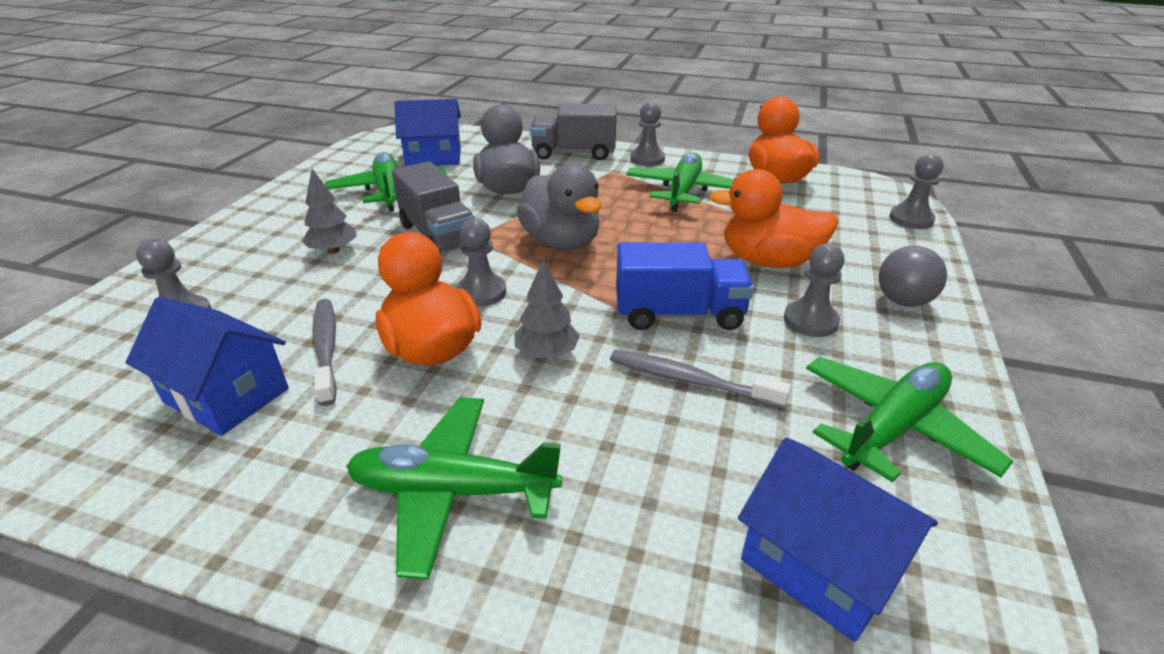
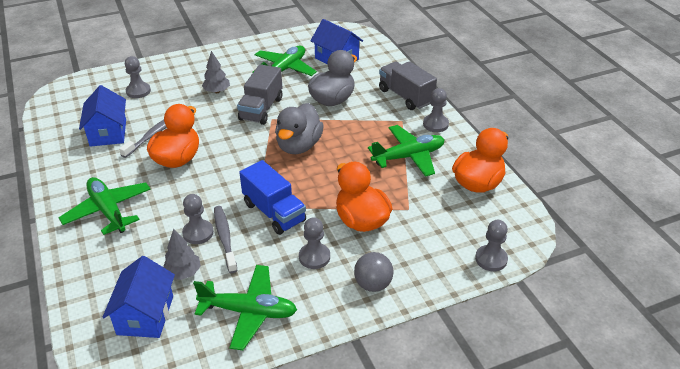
camera: 50 degrees right, 5 degrees up
grey pawn [456,218,506,307] -> grey pawn moved to [182,194,214,244]
grey tree [514,260,580,359] -> grey tree moved to [163,229,201,280]

